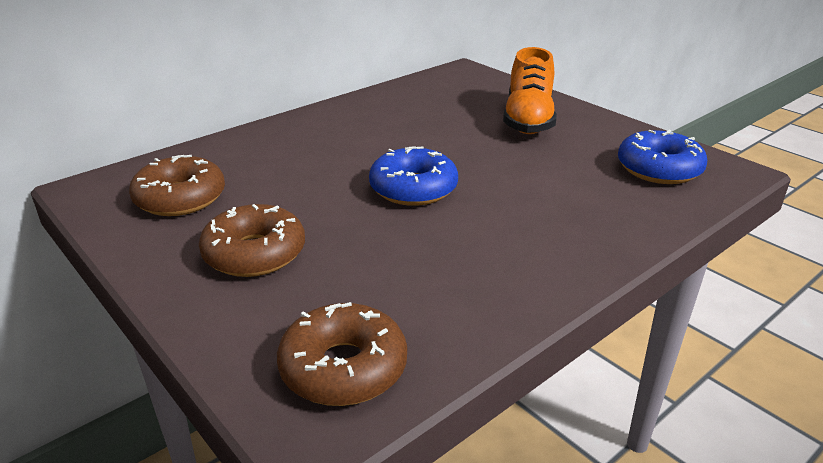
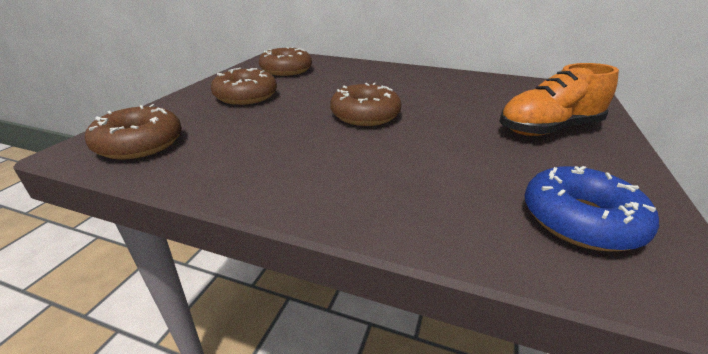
camera: 60 degrees right, 0 degrees up
blue donut [369,146,458,206] -> brown donut [330,83,401,126]

